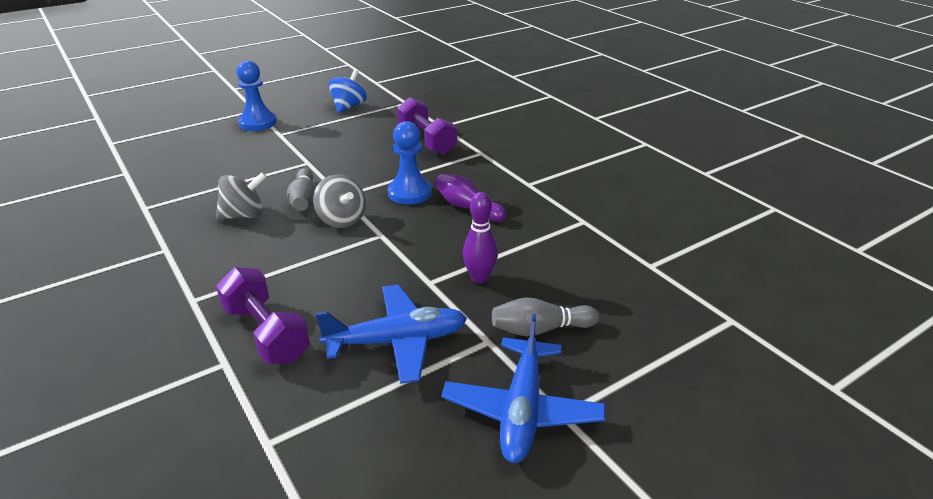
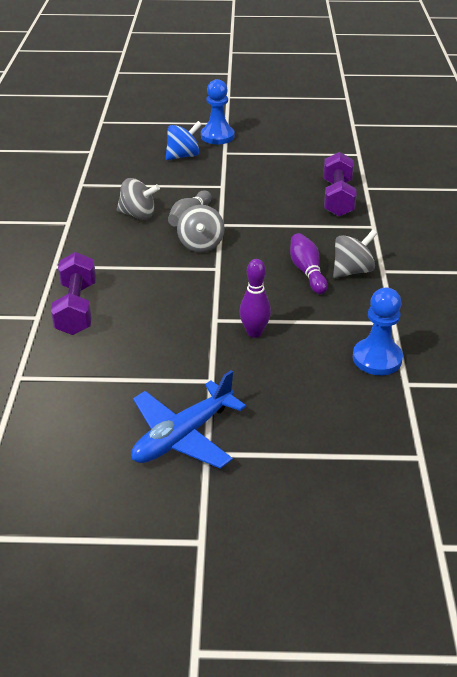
camera: 35 degrees right, 5 degrees up
blue plane [315,285,467,384] -> none
blue spinning top [329,69,367,113] -> blue spinning top moved to [166,121,202,160]
blue pawn [388,121,432,205] -> blue pawn moved to [353,288,403,375]
grey bowling pin [492,298,599,336] -> none
none -> grey spinning top [333,230,378,278]

